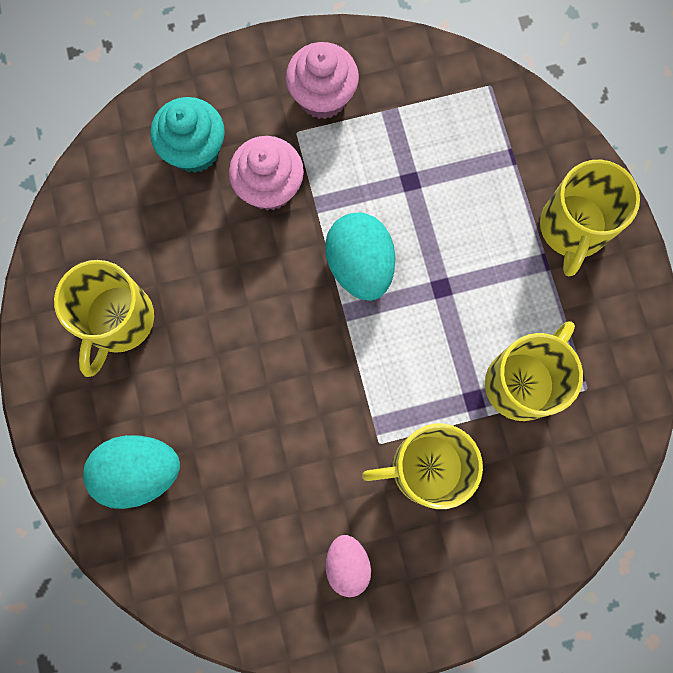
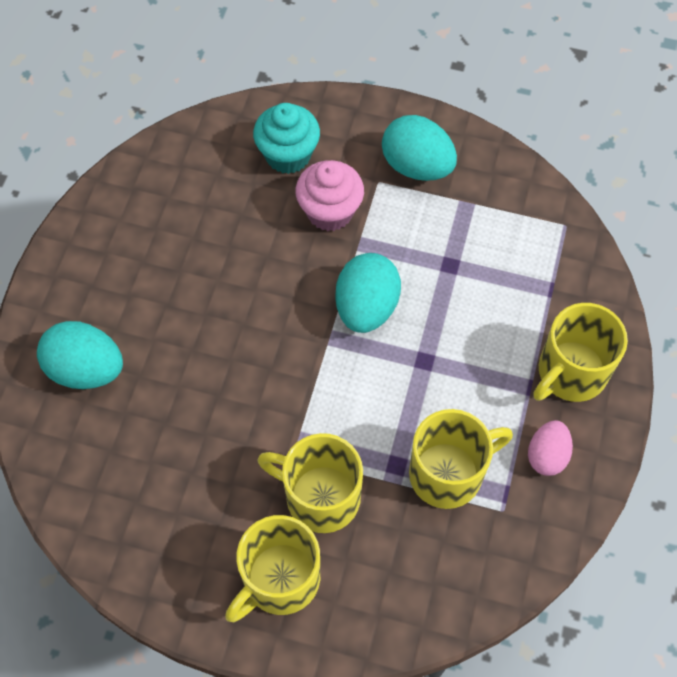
camera: 30 degrees right, 15 degrees down
yellow mug [54,260,154,377] -> yellow mug moved to [225,515,320,622]
pink cupcake [286,42,359,119] -> turquoise egg [382,115,457,181]
pink egg [326,535,371,597] -> pink egg moved to [528,420,573,476]

